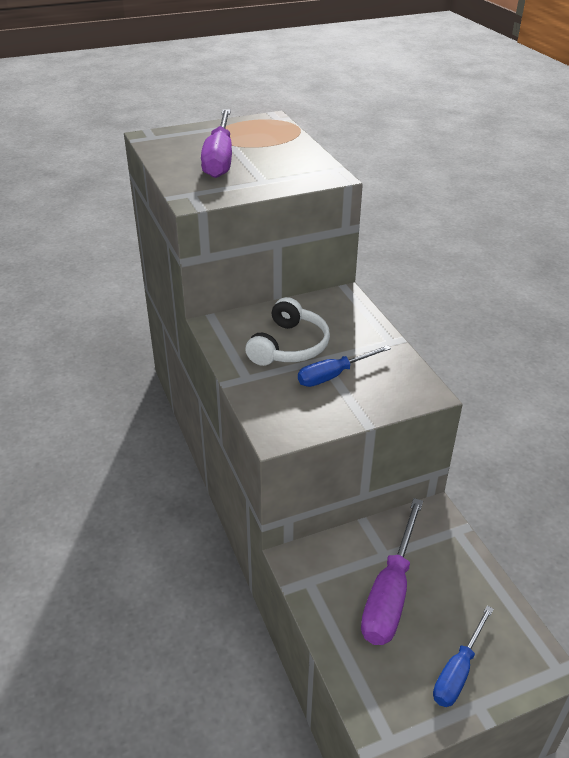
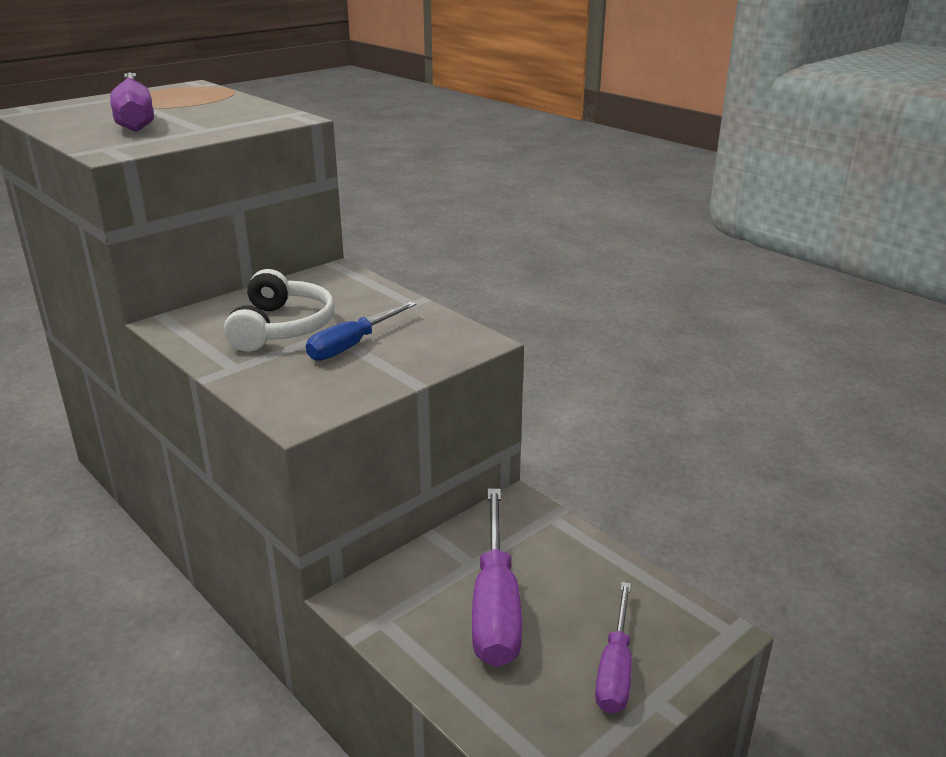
camera: 20 degrees left, 10 degrees down
blue screwdriver [433,606,494,707] -> purple screwdriver [595,582,632,714]

